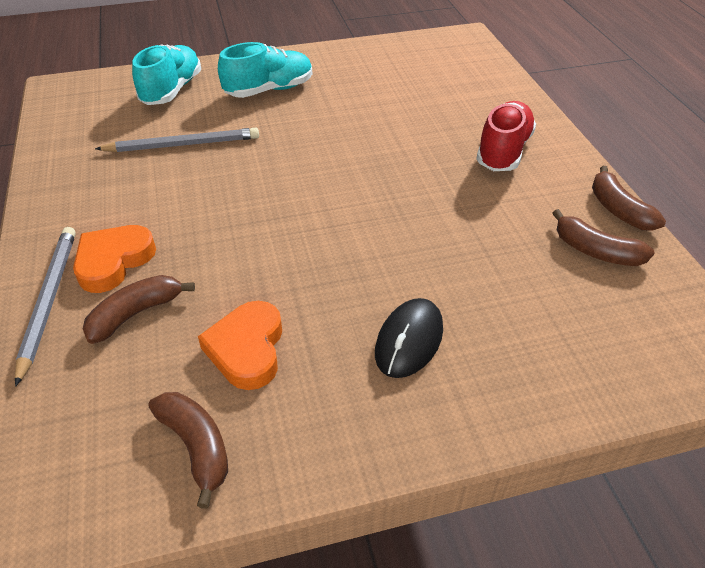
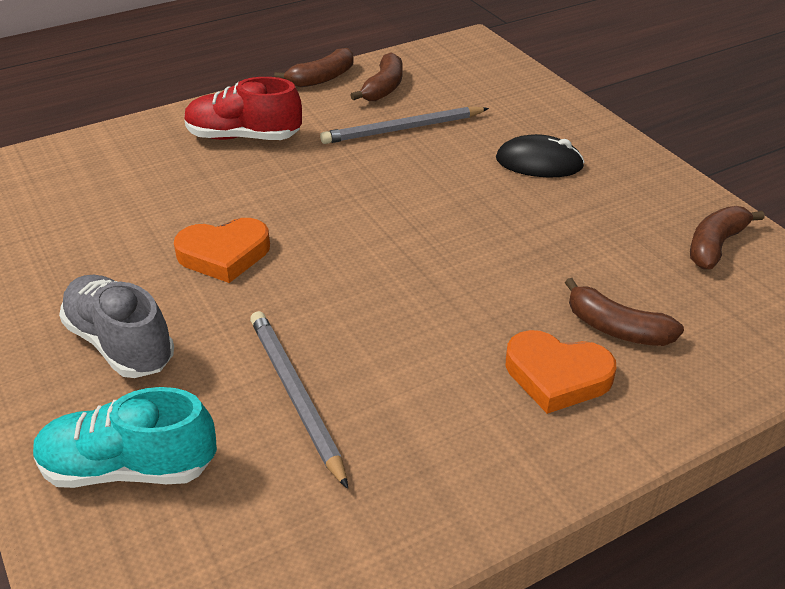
camera: 105 degrees left, 5 degrees down
grey pencil [15,227,76,387] -> grey pencil moved to [320,106,489,144]
orange heart [198,301,282,390] -> orange heart moved to [174,218,270,283]
turquoise shoe [218,42,312,98] -> grey shoe [59,275,174,378]

